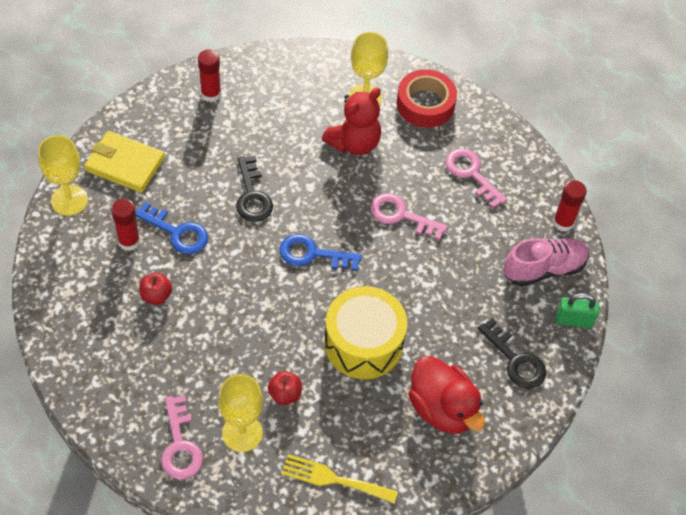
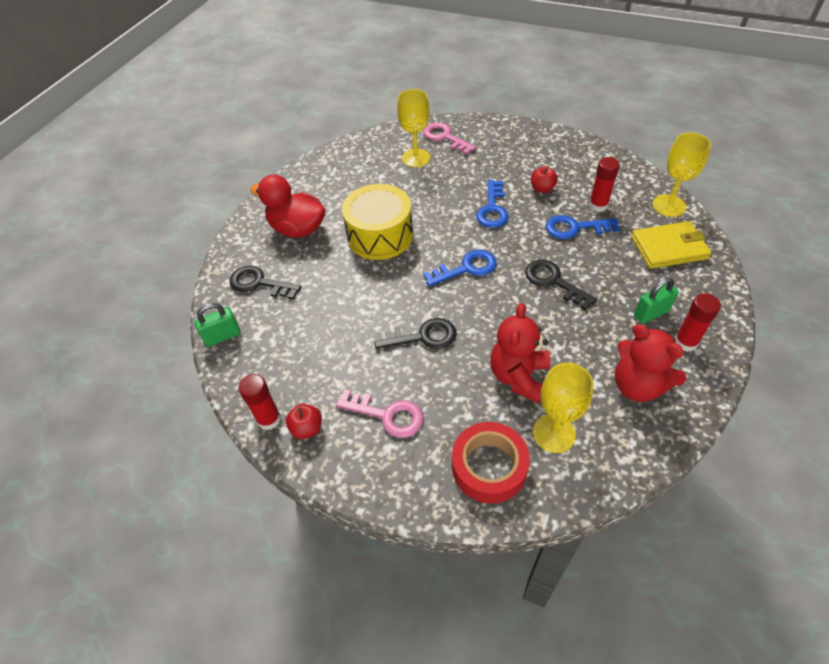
camera: 155 degrees right, 5 degrees down
red apple [268,371,302,405] -> red apple moved to [286,404,322,439]
yellow fork [281,454,398,504] -> none
pink key [370,193,448,241] -> black key [374,318,457,349]
pink shoe [504,238,589,286] -> none
none -> blue key [476,180,509,228]
none -> red teddy bear [615,324,686,402]
none -> green padlock [634,278,679,324]

